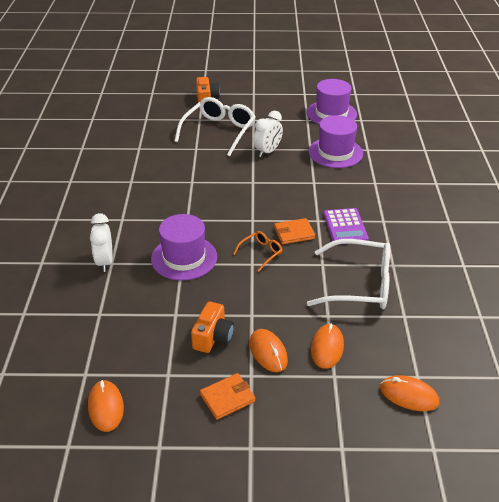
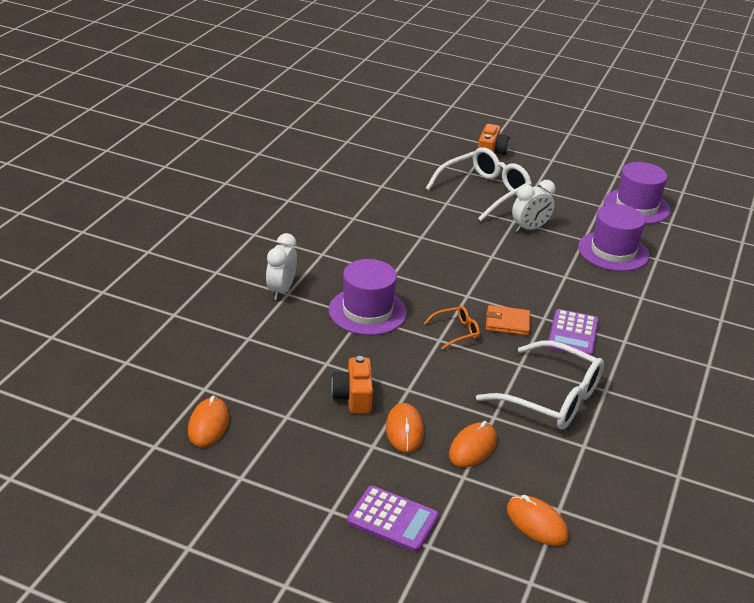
camera: 20 degrees right, 5 degrees down
orange camera [191,301,234,353] -> orange camera turned 135 degrees clockwise [331,356,373,414]
orange wallet [200,373,255,420] -> none
none -> purple calculator [347,486,439,552]

